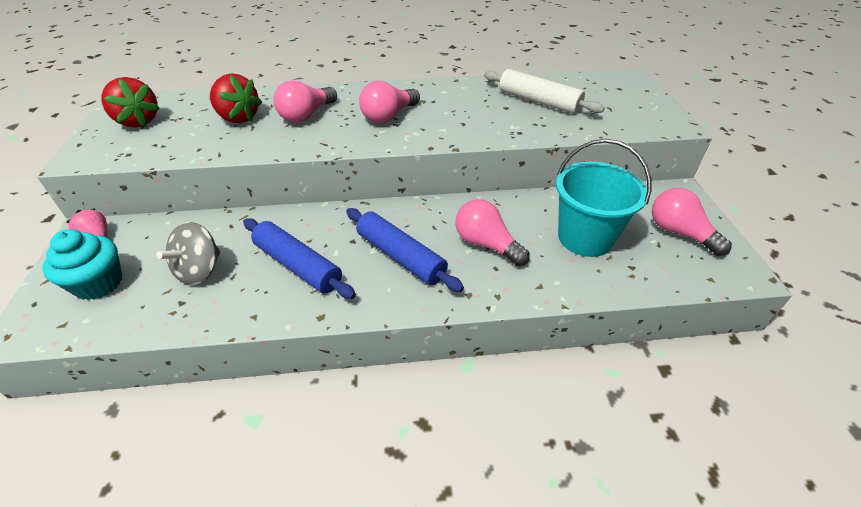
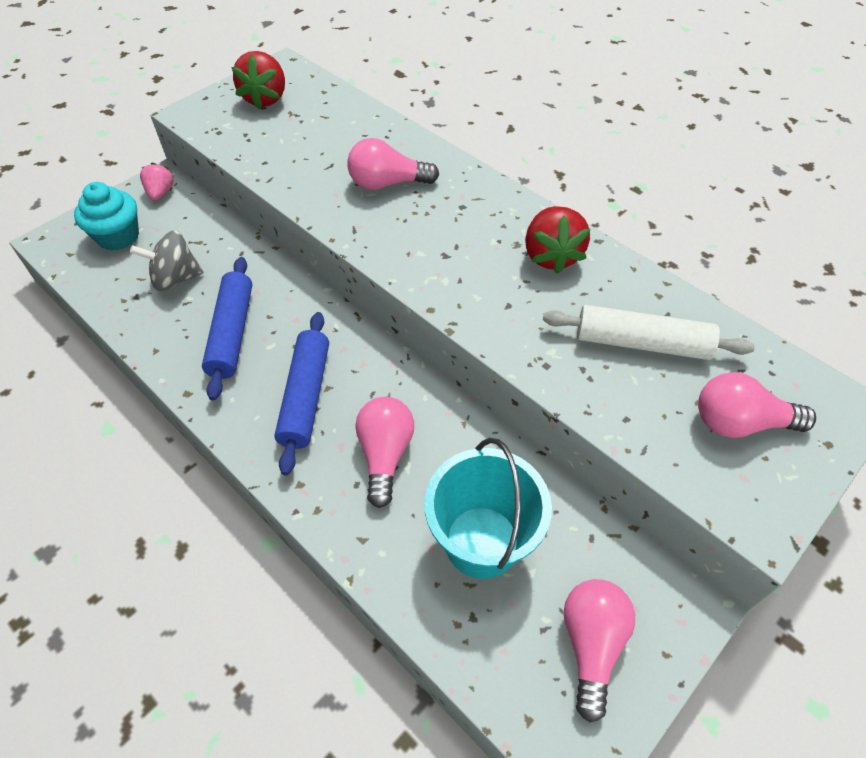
camera: 50 degrees right, 10 degrees up
red strawberry [210,73,262,123] -> red strawberry moved to [525,206,591,274]
pink light bulb [359,81,420,123] -> pink light bulb moved to [698,372,816,438]
white rolling pin [484,69,605,114] -> white rolling pin turned 75 degrees counterclockwise [543,305,755,360]

